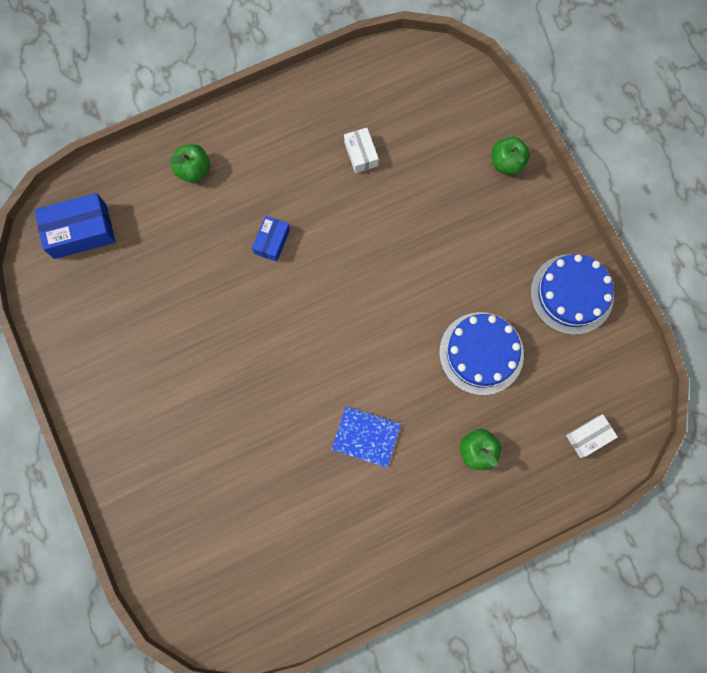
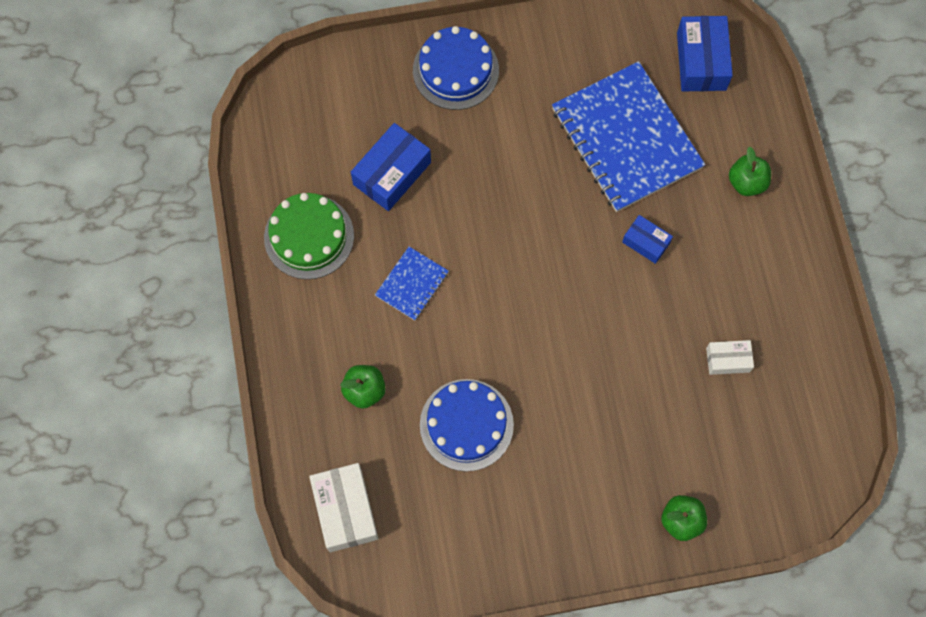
camera: 105 degrees right, 5 degrees down
blue cake [530,254,614,335] -> blue cake moved to [413,26,499,110]
white box [566,414,618,458] -> white box [309,463,378,552], size x1.72
none -> green cake [264,193,354,279]
none -> blue box [351,123,431,211]
none -> blue notebook [552,61,705,212]

